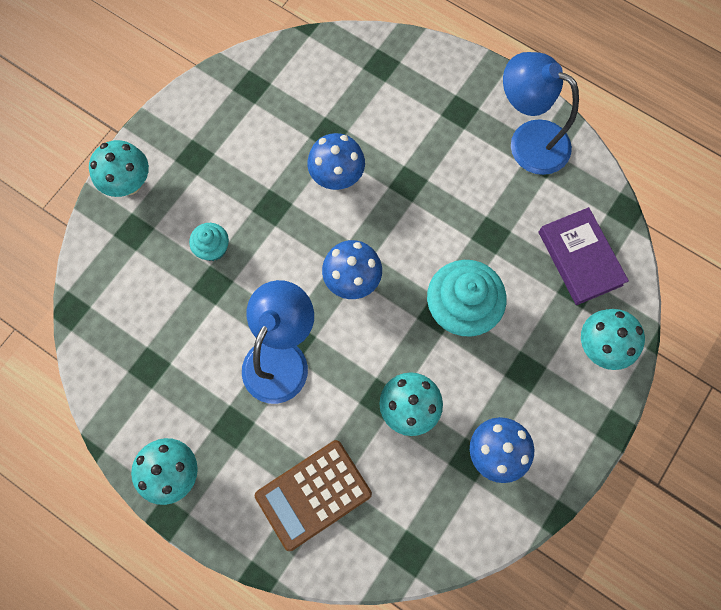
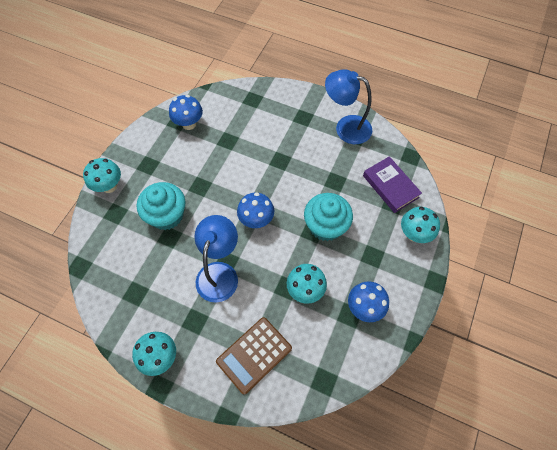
camera: 10 degrees left, 10 degrees down
turquoise cupcake [189,223,229,261] -> turquoise cupcake [137,182,185,230], size x1.92
blue mushroom [307,133,365,190] -> blue mushroom moved to [169,95,203,130]

